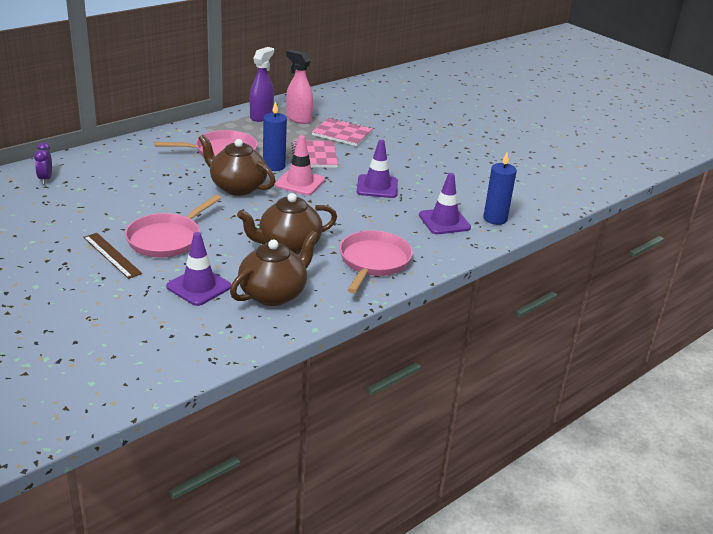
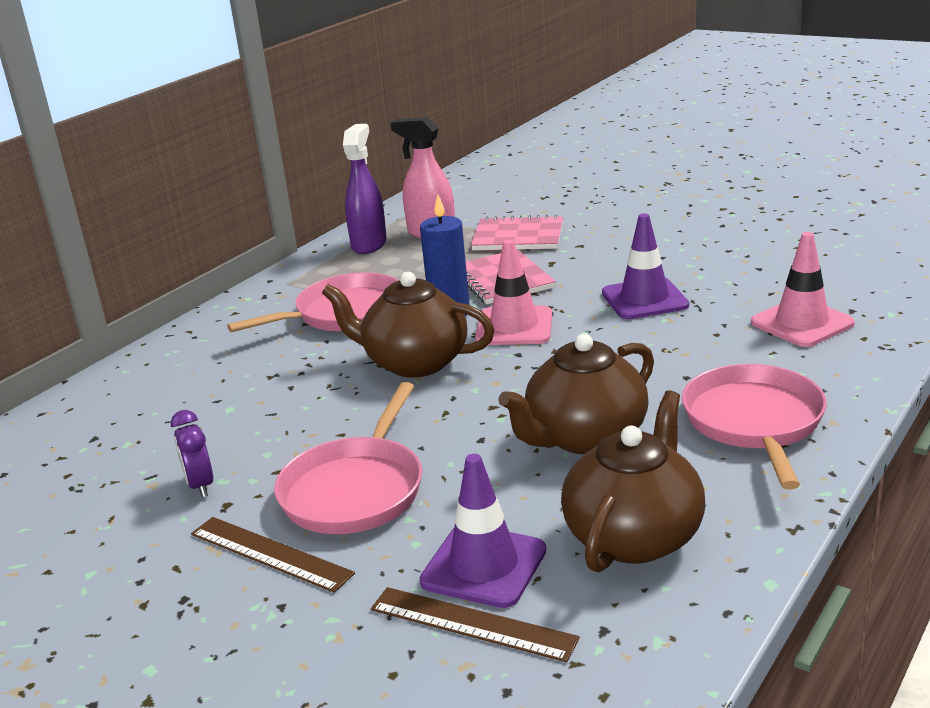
camera: 10 degrees left, 5 degrees down
purple clock [34,142,52,184] -> purple clock moved to [171,410,213,498]
purple traffic cone [419,173,471,234] -> pink traffic cone [751,232,855,347]
blue candle [483,152,517,225] -> none
none -> brown ruler [371,587,580,662]

